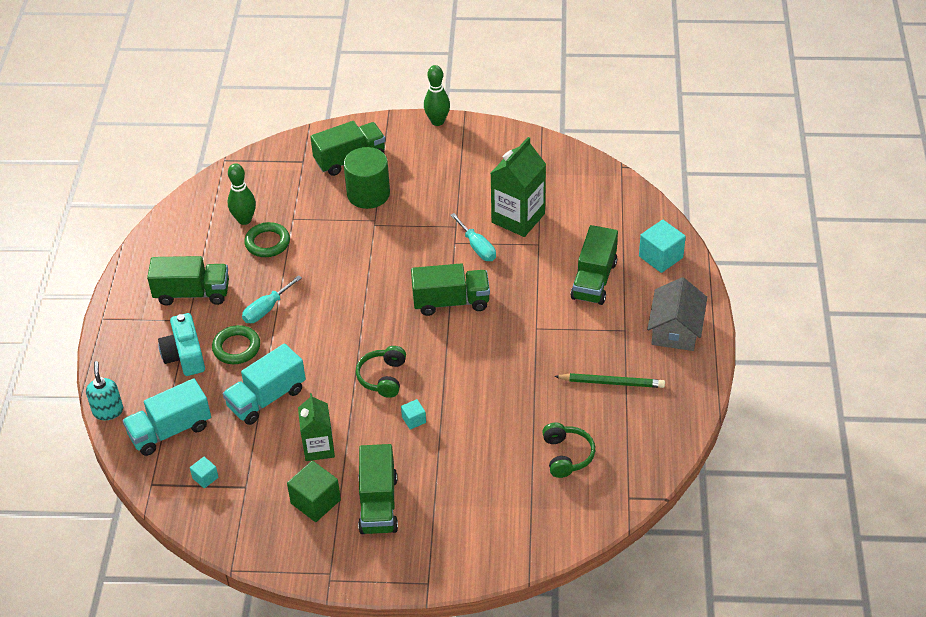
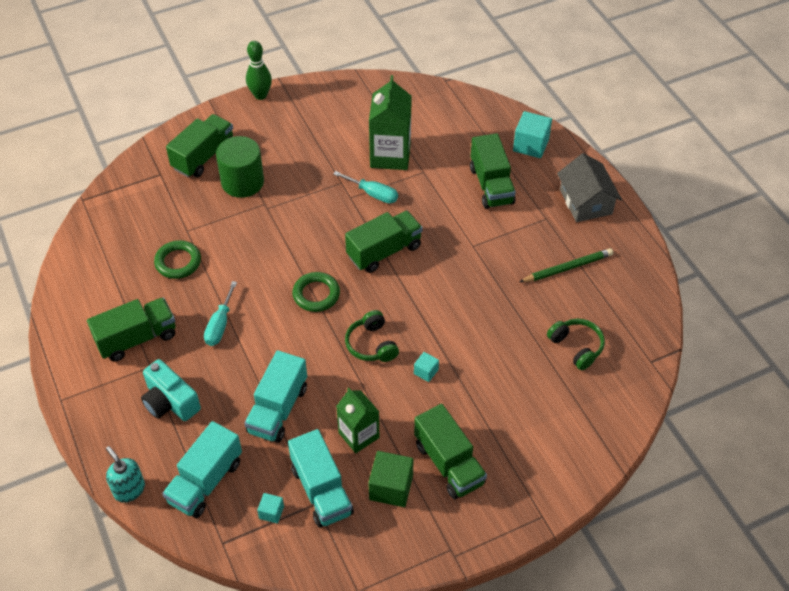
camera: 30 degrees left, 5 degrees up
green ring [212,325,260,364] -> green ring moved to [292,272,340,312]
green bowling pin [228,163,256,225] -> none
none -> turquoise truck [288,429,354,528]

